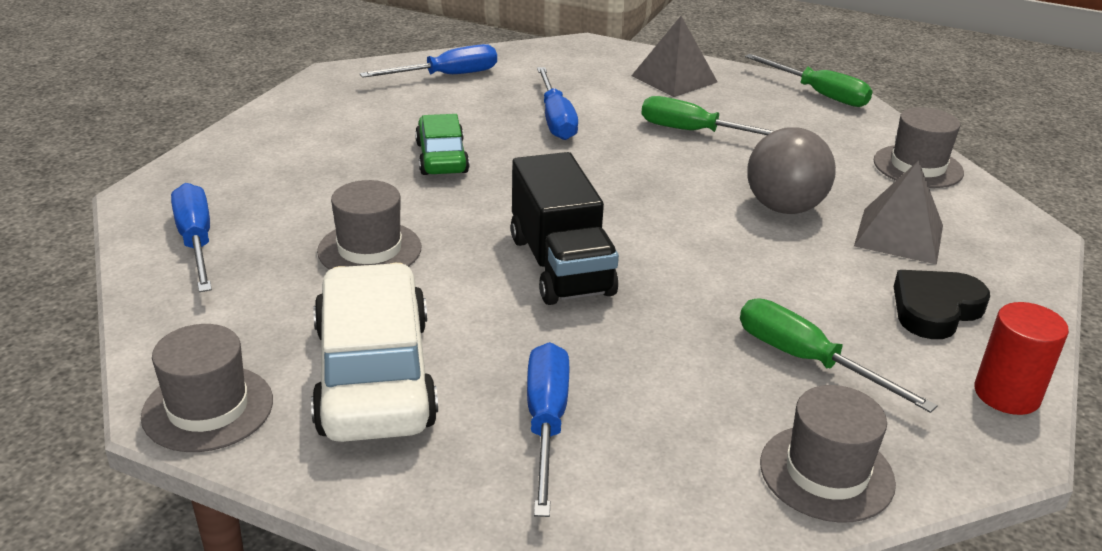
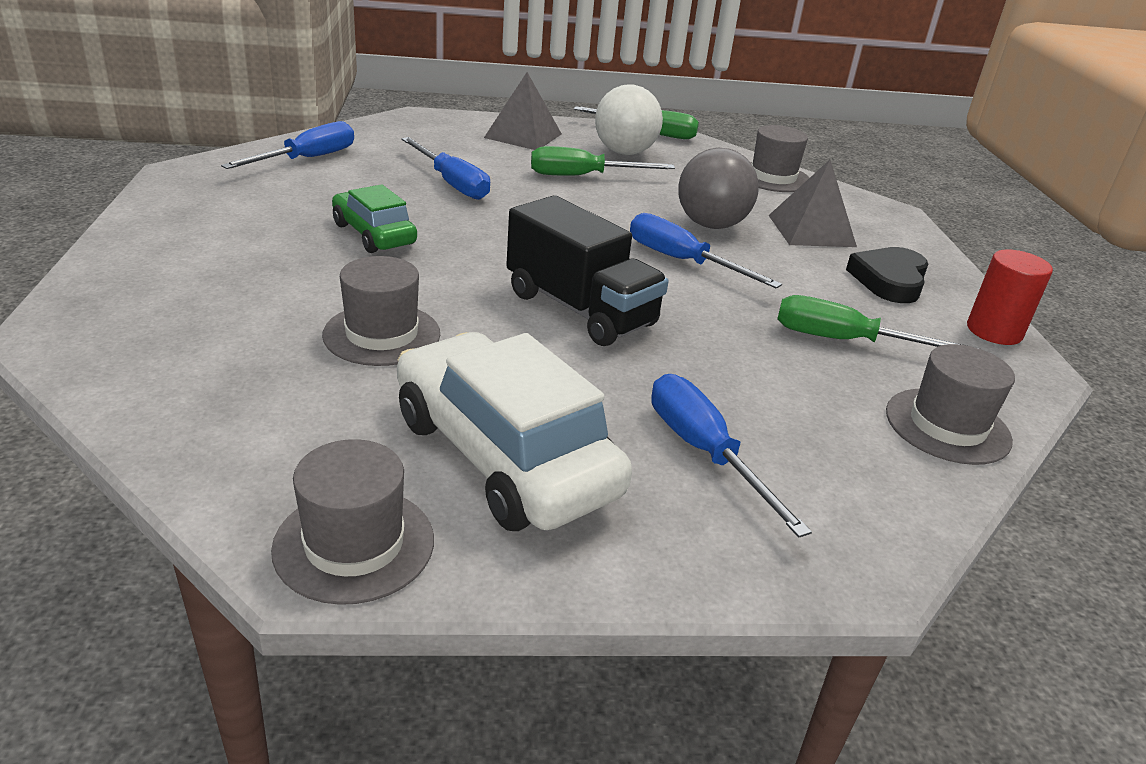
camera: 30 degrees left, 0 degrees up
blue screwdriver [171,183,212,292] -> blue screwdriver moved to [630,213,782,289]
none -> white ball [595,85,663,155]

